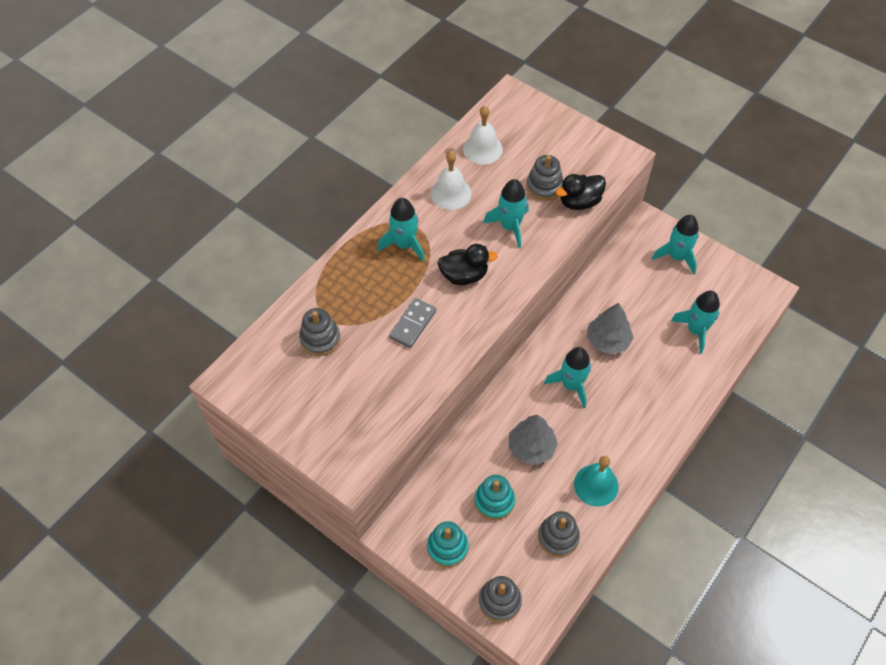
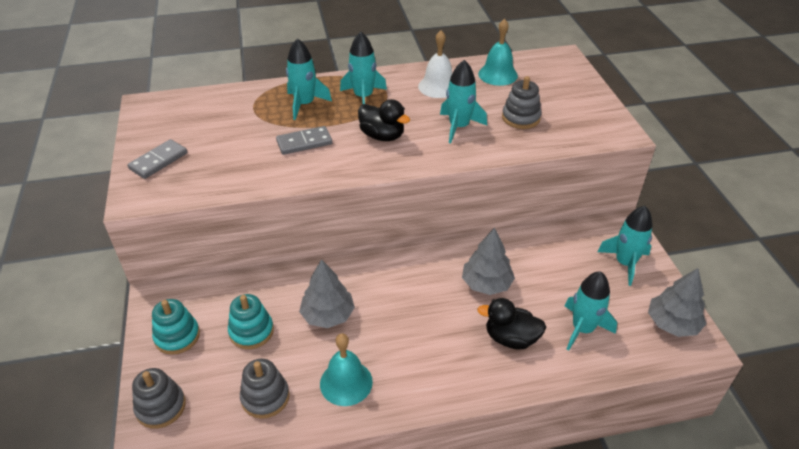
camera: 40 degrees right, 15 degrees down
grey stacking toy [299,308,341,356] -> none
white bell [463,106,503,165] -> turquoise bell [478,19,518,86]
turquoise rocket [544,347,591,408] -> turquoise rocket moved to [286,38,332,120]
black duck [556,174,606,210] -> black duck moved to [477,298,546,349]
none -> grey domino [128,139,188,179]
none -> grey tree [648,268,706,337]

